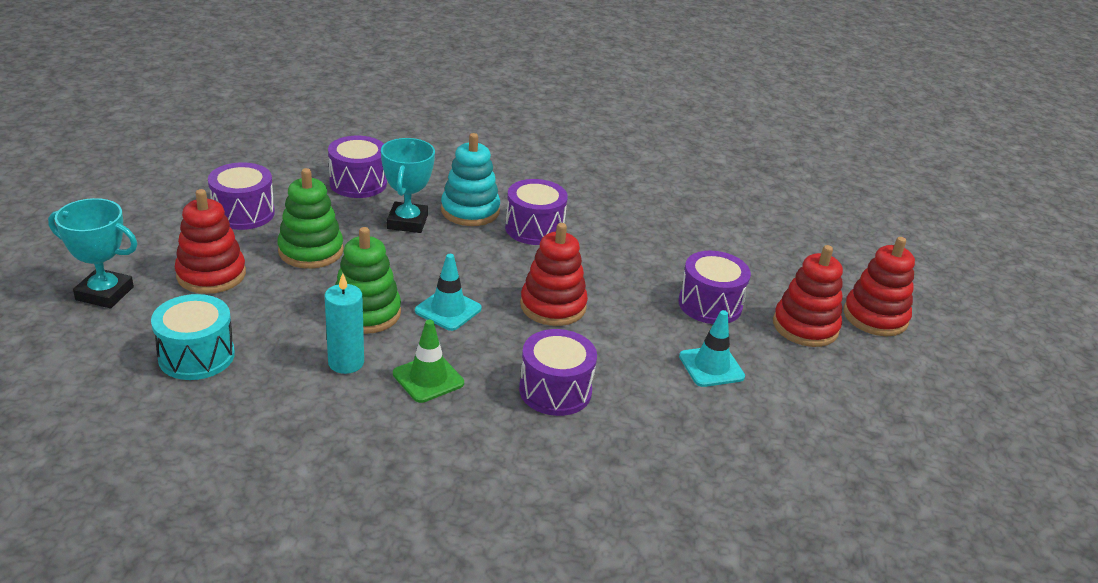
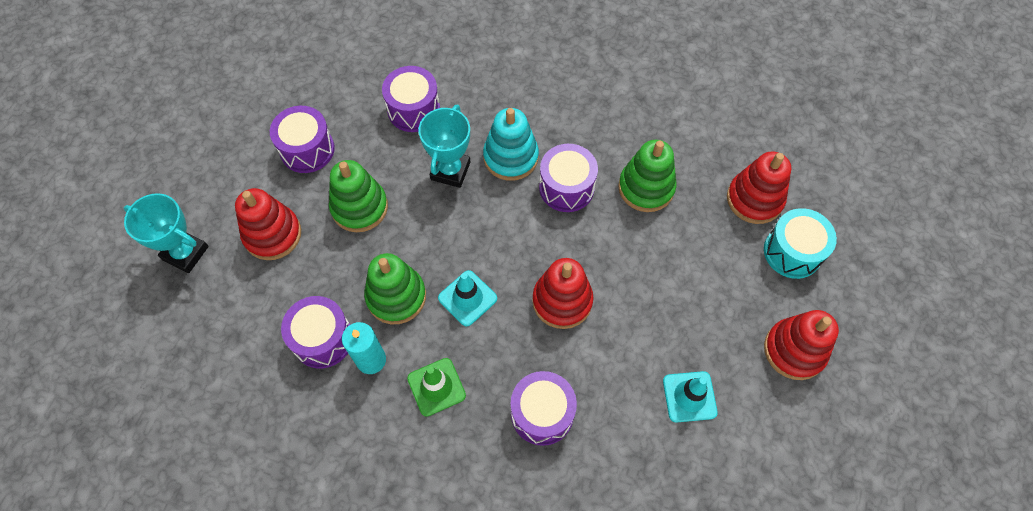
camera: 15 degrees right, 30 degrees up
turquoise drum [151,294,235,380] -> turquoise drum moved to [764,208,837,279]
purple drum [678,251,751,324] -> purple drum moved to [281,296,350,369]
red stacking toy [843,237,915,336] -> red stacking toy moved to [727,151,791,224]
none -> green stacking toy [618,140,677,212]

